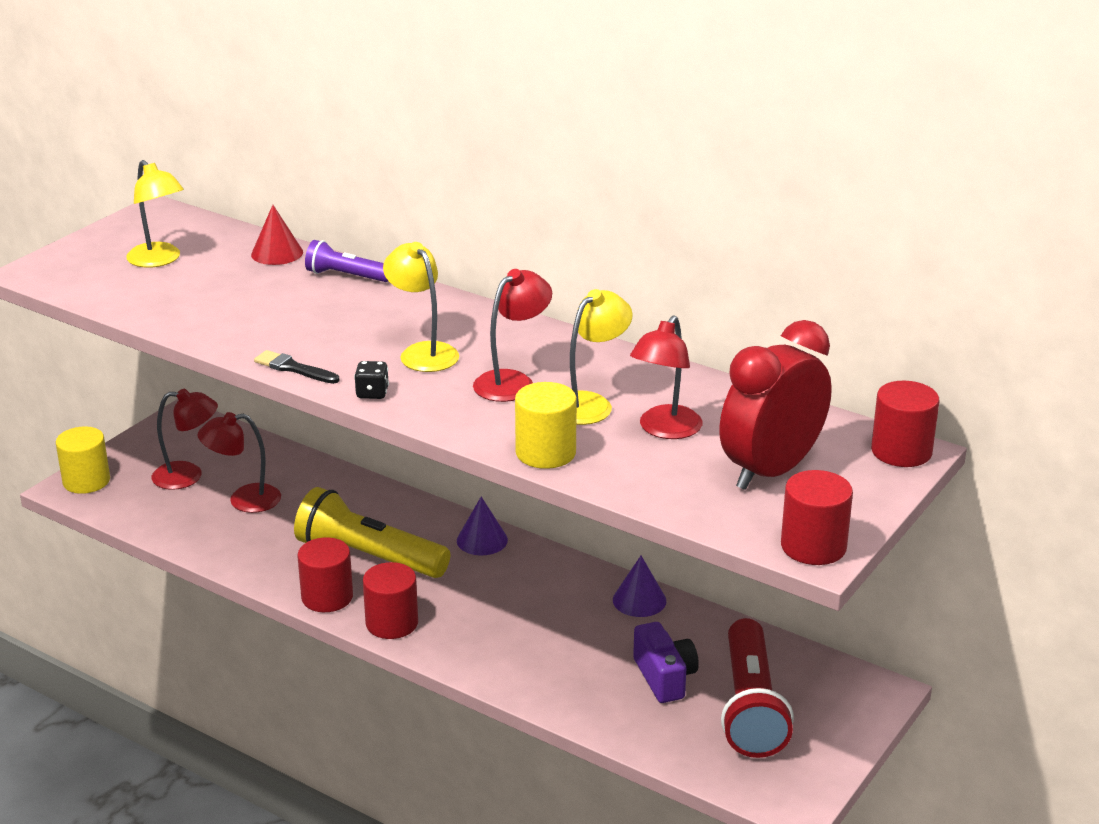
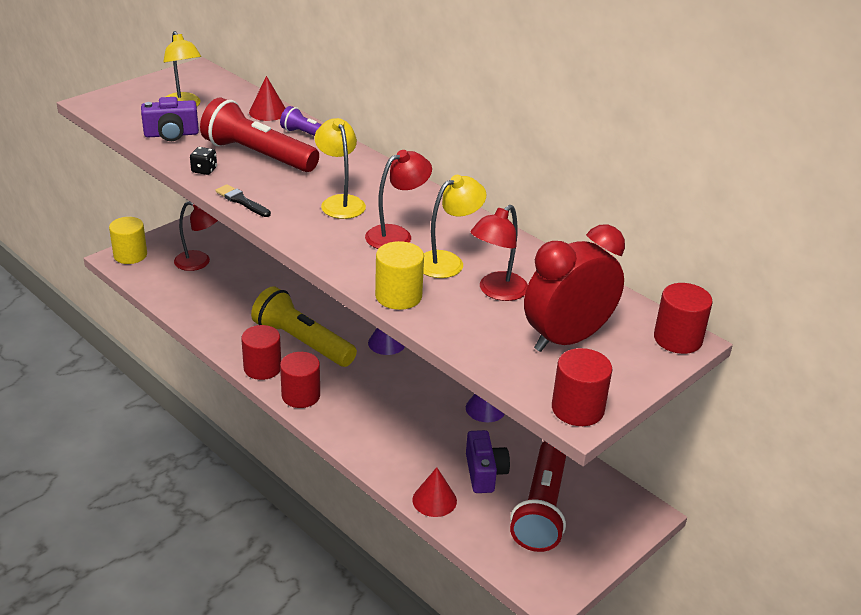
camera: 10 degrees right, 5 degrees up
red lamp [198,412,281,513] -> none
black dice [354,361,389,399] -> black dice moved to [190,147,217,175]
none -> purple camera [141,97,199,141]
none -> red flashlight [200,97,319,172]
none -> red cone [412,467,457,517]

